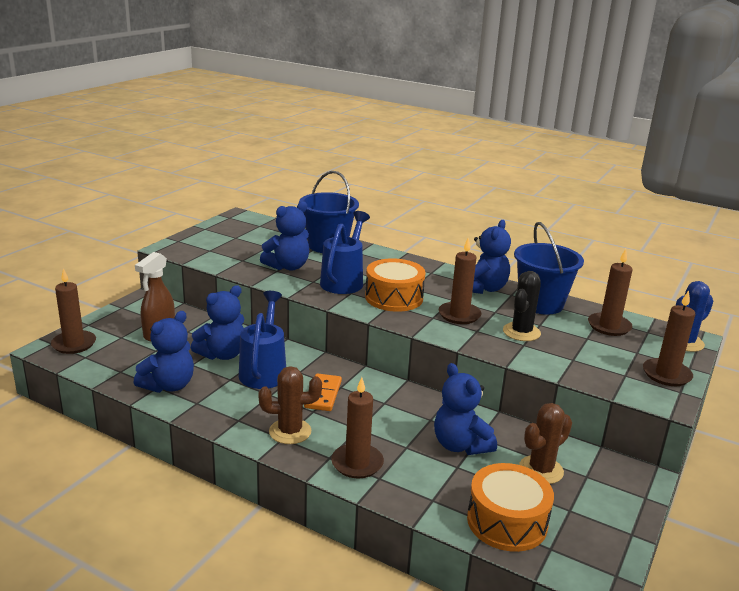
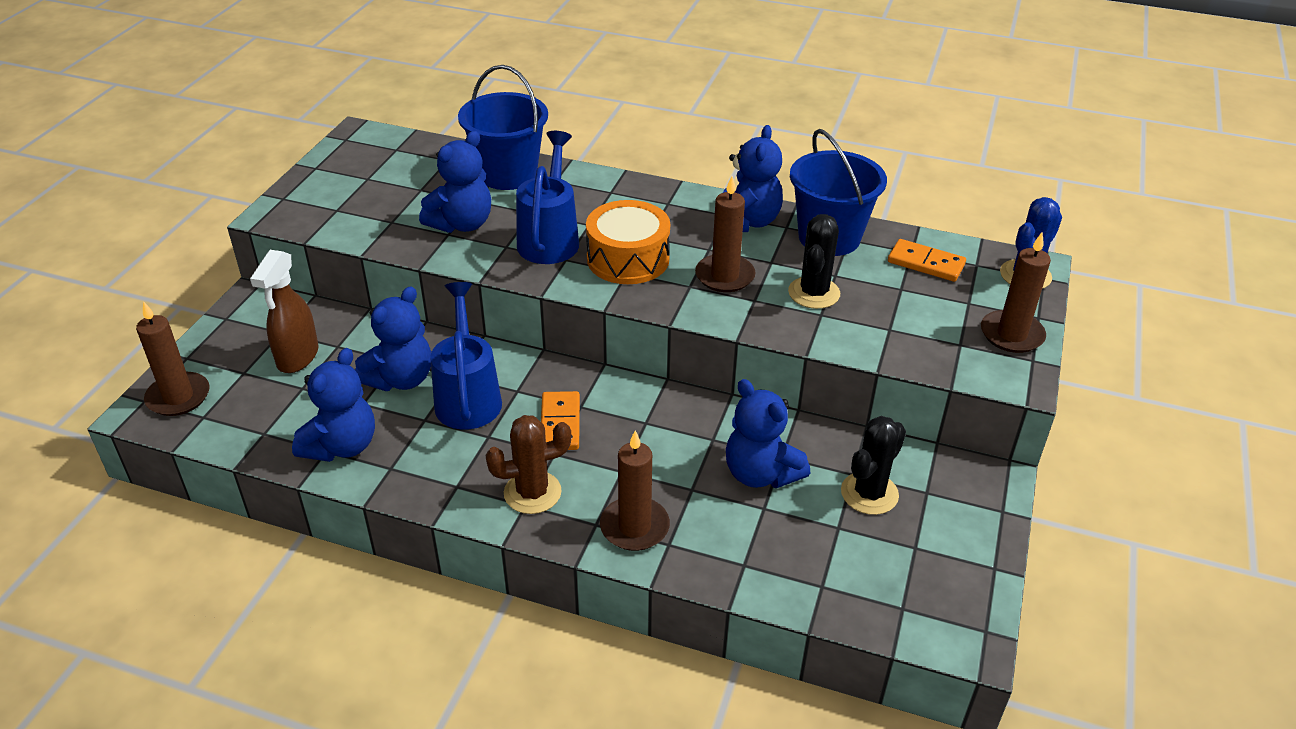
camera: 10 degrees left, 15 degrees up
orange drum [467,463,554,552] -> none
brown cactus [519,403,572,484] -> black cactus [841,416,906,515]
brown candle [588,249,633,336] -> orange domino [888,239,966,282]

